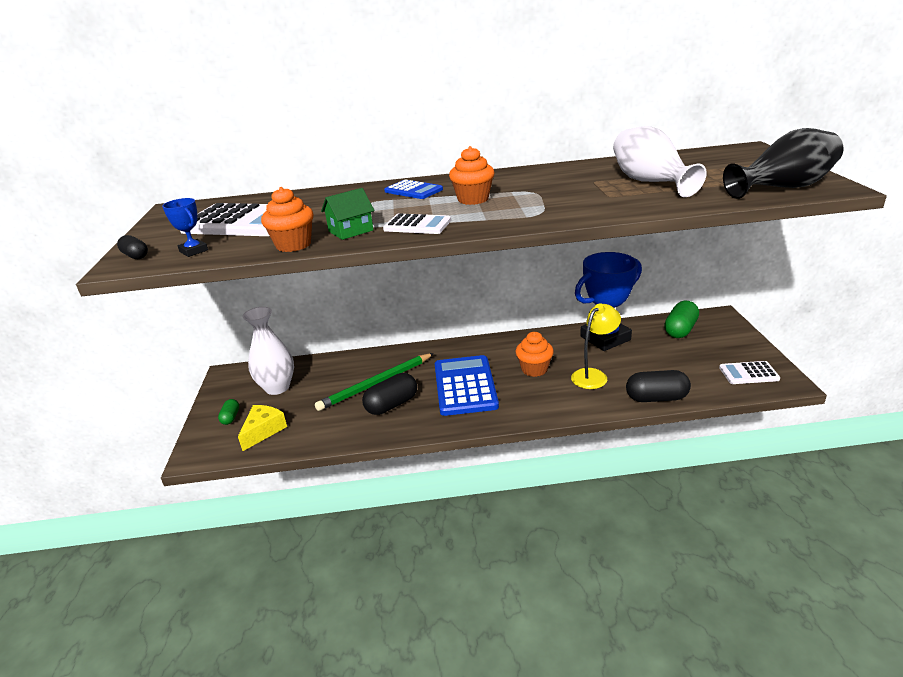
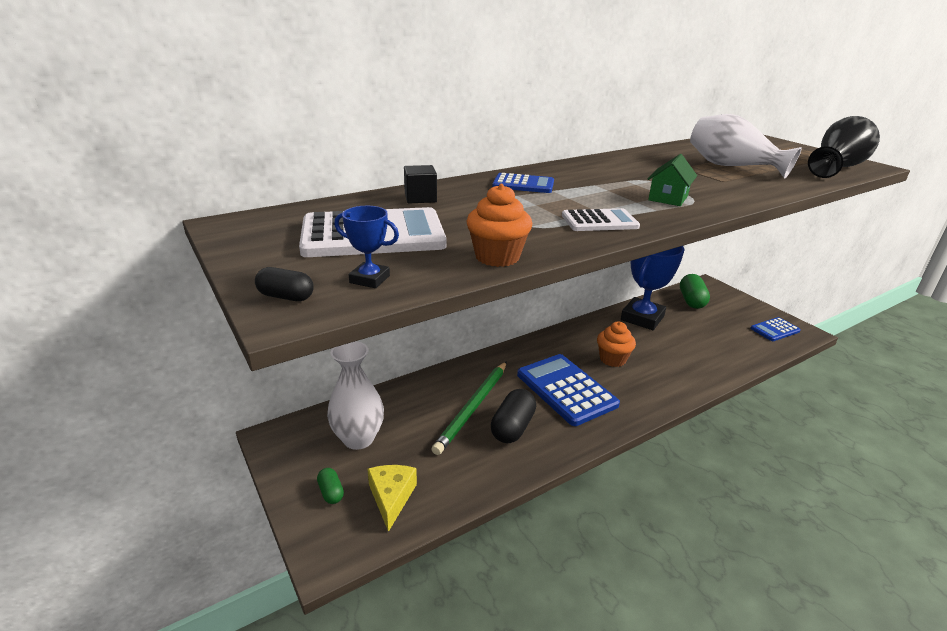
camera: 30 degrees left, 0 degrees up
green house [321,188,375,240] -> green house moved to [648,154,697,206]
orange cupcake [449,146,494,205] -> none
yellow lamp [571,303,621,389] -> none
black capsule [626,370,691,402] -> none
white calculator [719,361,780,384] -> blue calculator [750,317,801,341]
none -> black cube [404,165,437,203]

